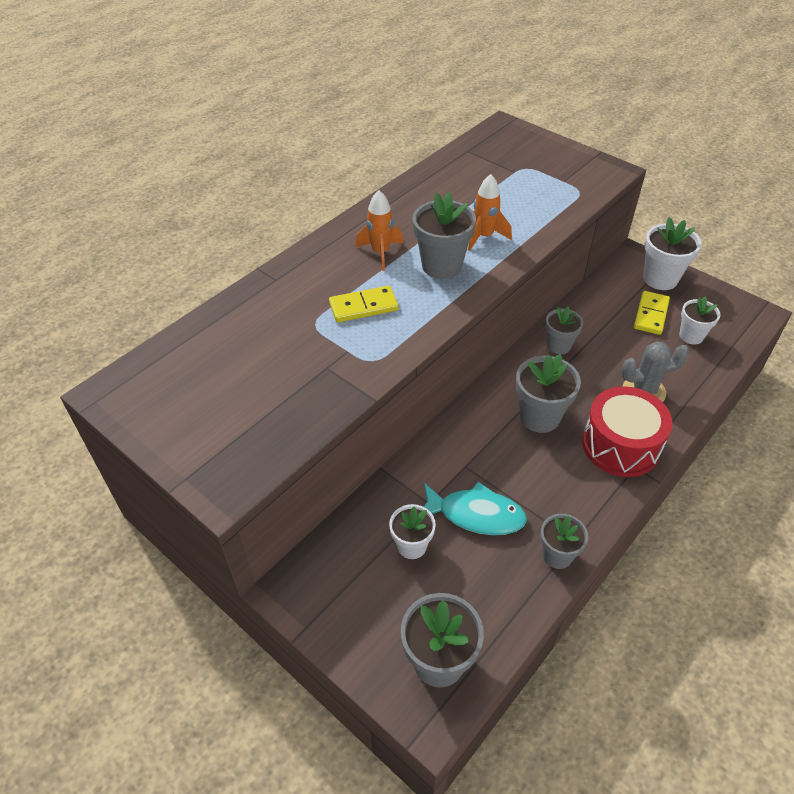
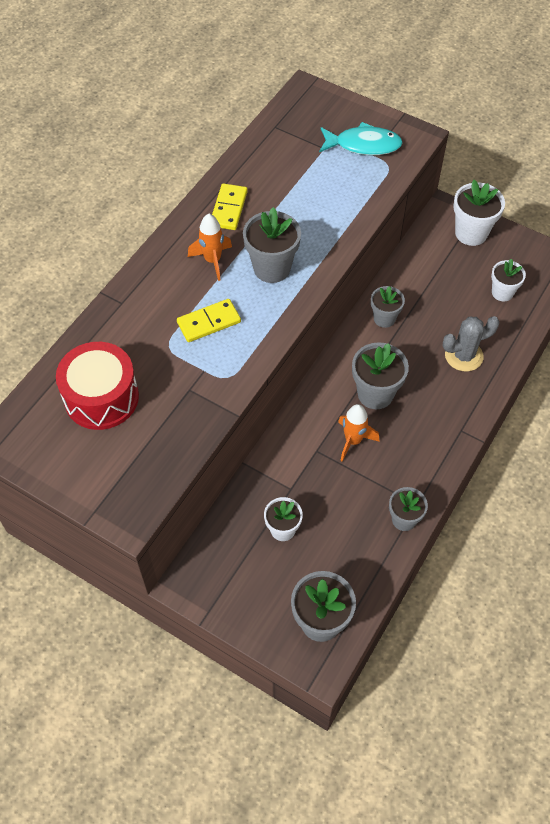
camera: 10 degrees left, 10 degrees up
turquoise fish [423,482,527,535] -> turquoise fish moved to [319,122,403,155]
orange rocket [468,174,512,251] -> orange rocket moved to [338,404,380,462]
red drum [582,386,673,477] -> red drum moved to [56,342,139,430]
yellow domino [634,291,670,335] -> yellow domino moved to [212,183,248,230]

